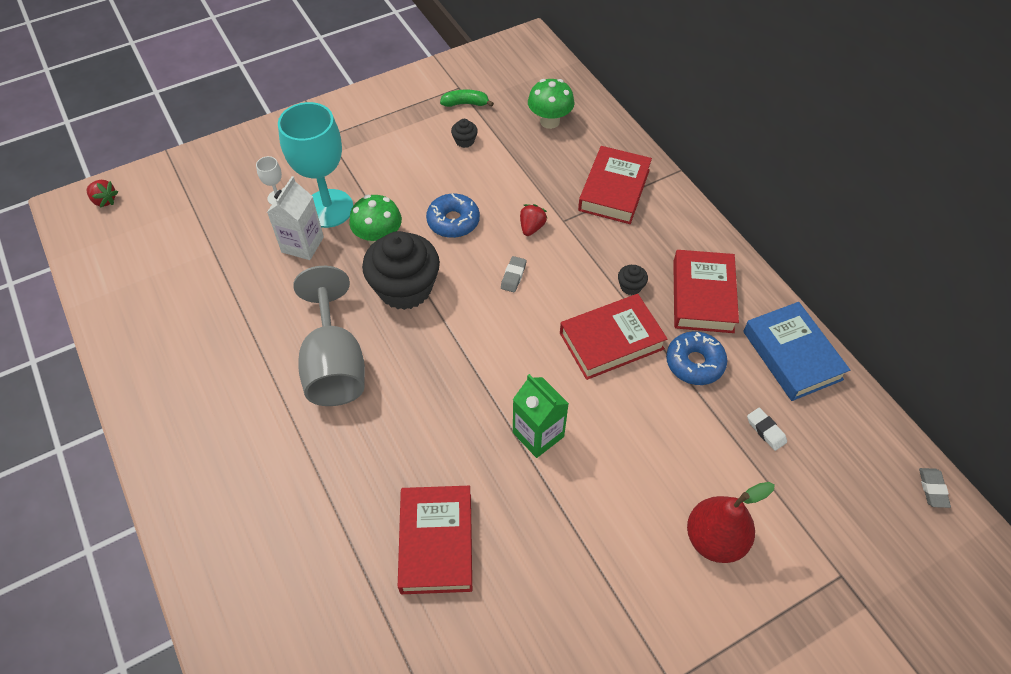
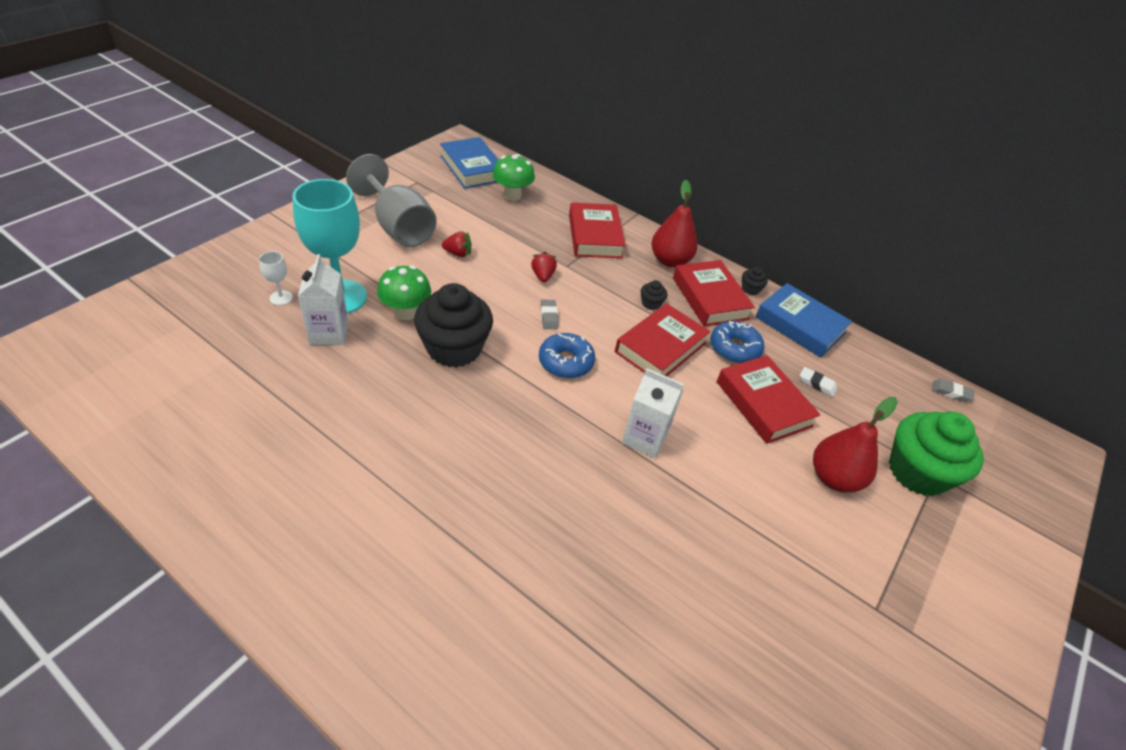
camera: 30 degrees left, 10 degrees down
red strawberry [87,180,118,208] -> red strawberry moved to [442,231,472,257]
grey goblet [293,266,365,406] -> grey goblet moved to [346,154,437,247]
red book [398,486,472,594] -> red book moved to [717,355,821,444]
blue donut [426,193,480,238] -> blue donut moved to [539,333,595,378]
green banana [440,90,494,107] -> none
black cupcake [451,119,478,148] -> black cupcake moved to [742,267,768,295]
green carton [513,374,569,458] -> white carton [622,368,684,458]
grey eraser [919,468,951,508] -> grey eraser turned 45 degrees counterclockwise [932,379,974,402]
none -> blue book [440,137,499,189]
none -> red pear [651,180,698,267]
none -> green cupcake [889,411,984,496]

